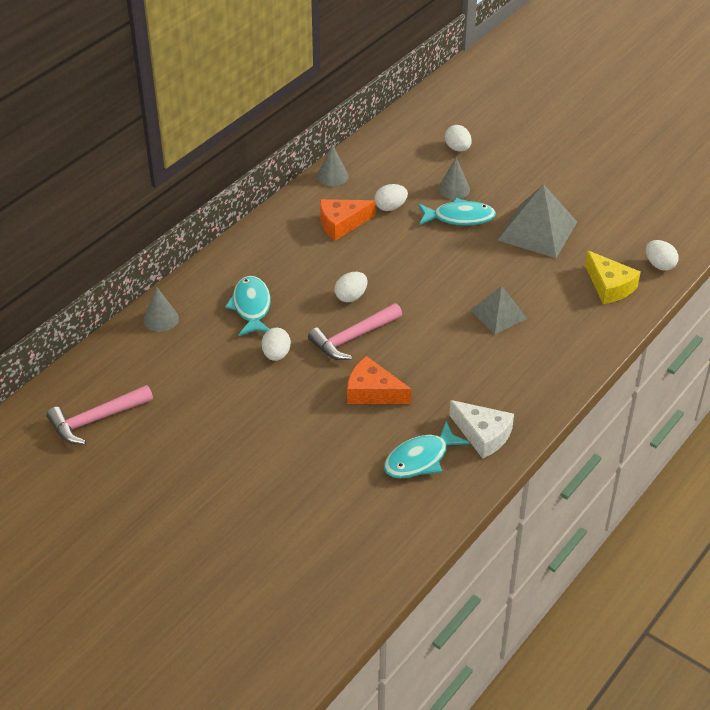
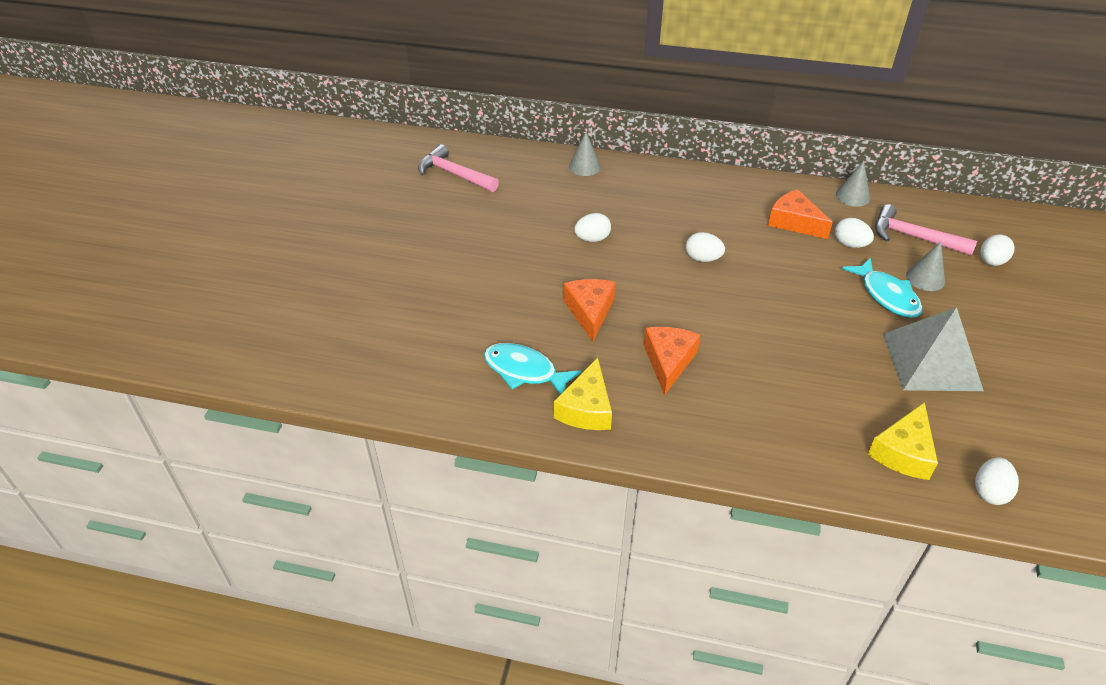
camera: 65 degrees right, 0 degrees up
turquoise fish [225,276,271,336] -> none
pink hammer [308,303,402,360] -> pink hammer moved to [875,204,977,255]
white cheese [449,400,514,459] -> yellow cheese [554,358,612,430]
grey pyramid [470,286,527,334] -> none
none -> orange cheese [644,327,700,395]

